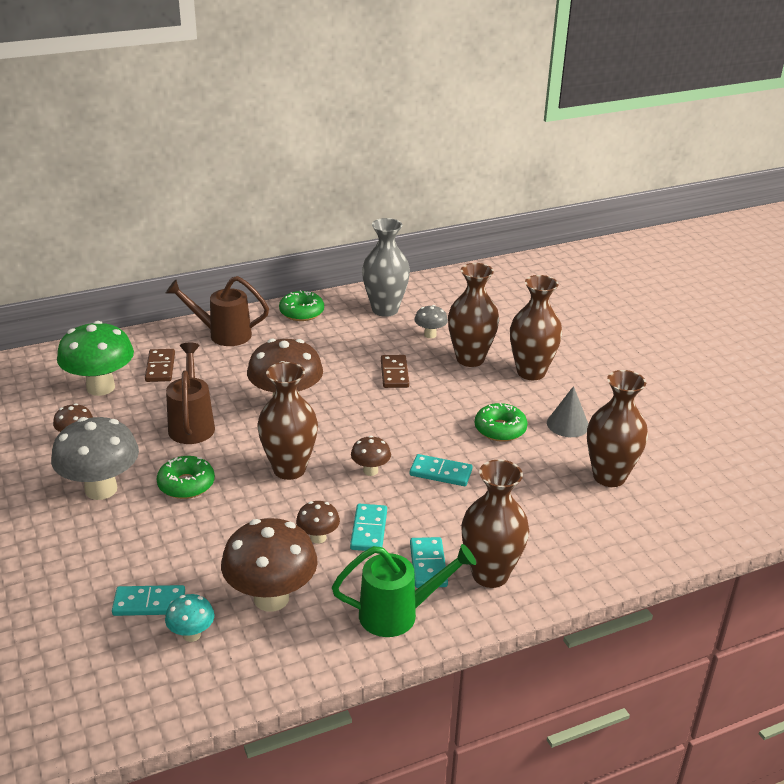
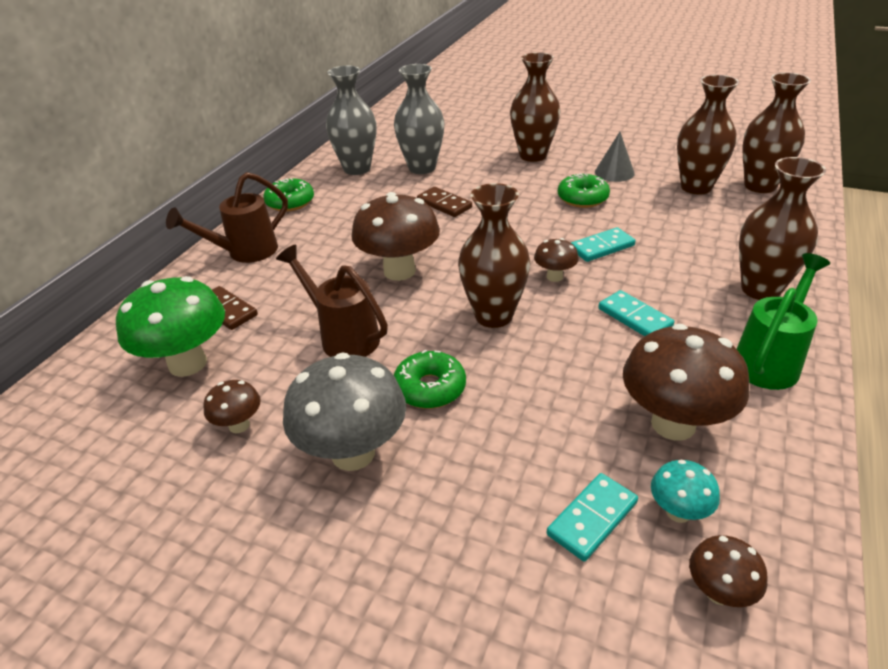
camera: 40 degrees left, 5 degrees up
brown mushroom [296,501,340,544] -> brown mushroom moved to [689,535,768,607]
turquoise domino [410,537,448,588] -> none
grey mushroom [414,305,448,338] -> grey vase [394,64,444,174]
brown vase [448,263,499,367] -> brown vase moved to [742,73,811,193]

